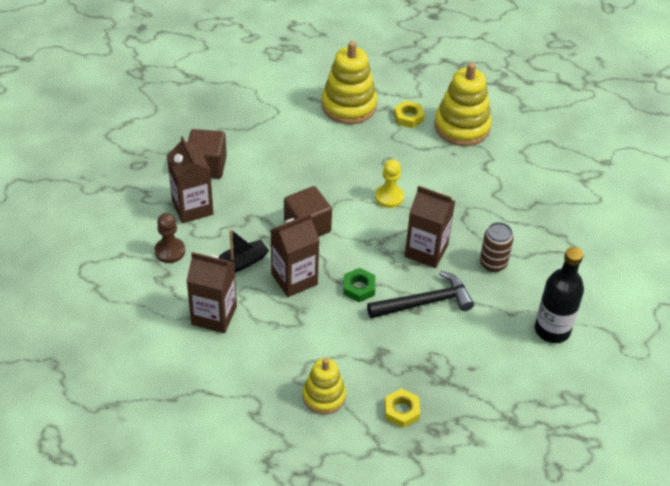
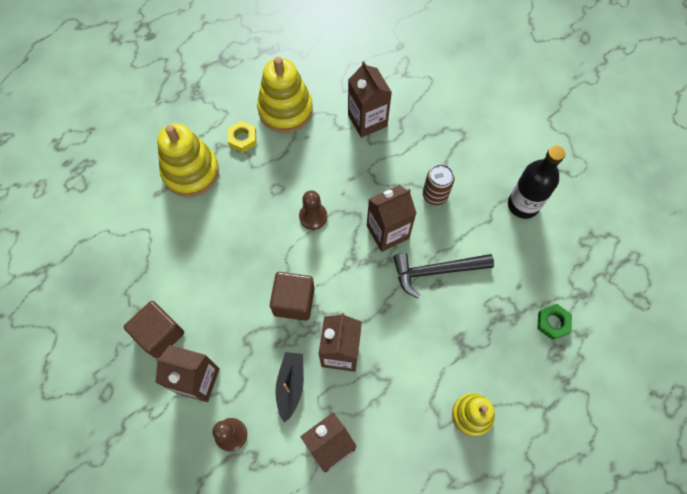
camera: 50 degrees left, 20 degrees up
green nut [343,268,375,302] -> green nut moved to [537,304,572,340]
black hammer [367,271,474,318] -> black hammer turned 120 degrees counterclockwise [393,253,494,298]
yellow pawn [375,159,404,208] -> brown pawn [299,190,327,230]
yellow nut [384,388,420,428] -> none
none -> brown carton [348,61,392,138]

